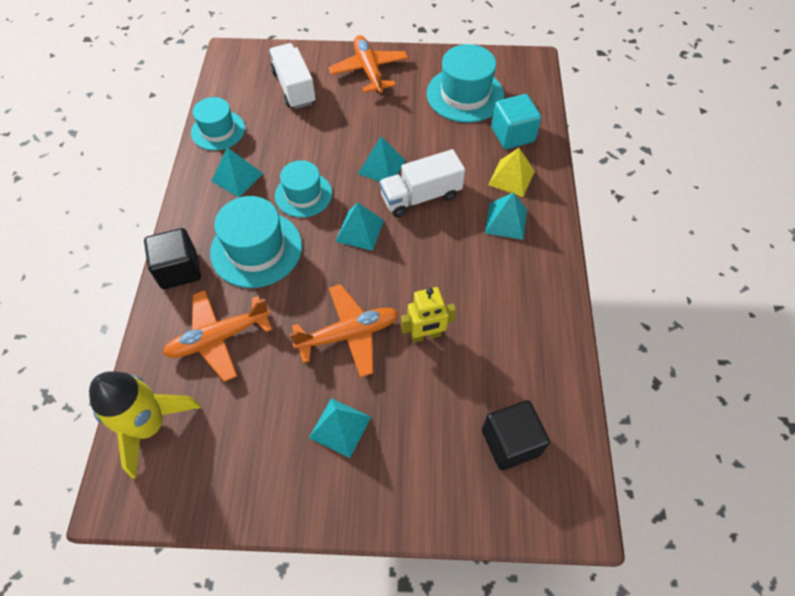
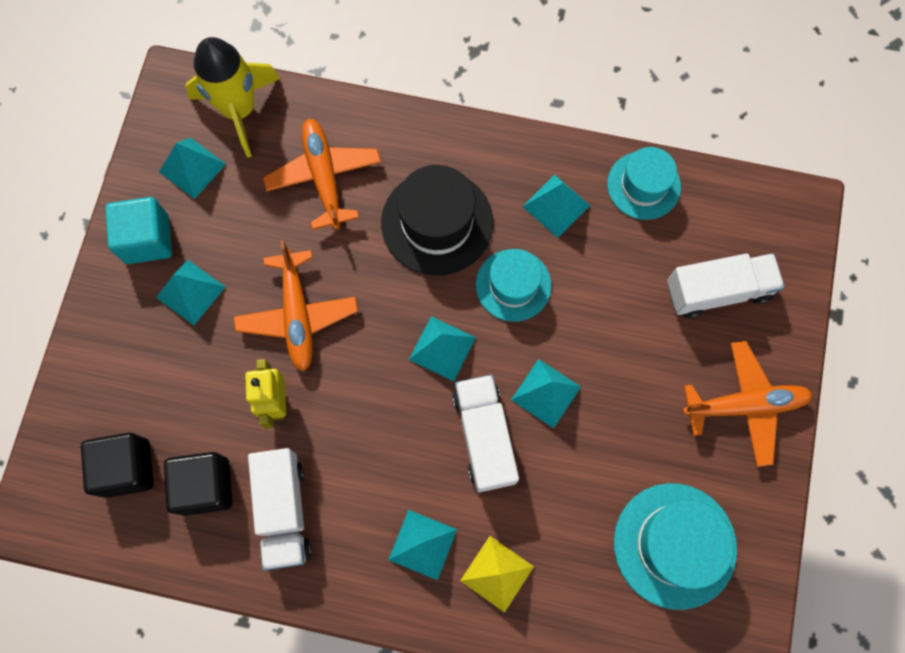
camera: 100 degrees right, 15 degrees up
black cube [144,228,201,289] -> black cube moved to [164,452,232,516]
turquoise hat [210,196,302,288] -> black hat [381,165,493,276]
turquoise cube [491,94,542,149] -> turquoise cube moved to [105,197,172,264]
none -> turquoise pyramid [159,138,226,199]
none -> white truck [248,448,312,570]

